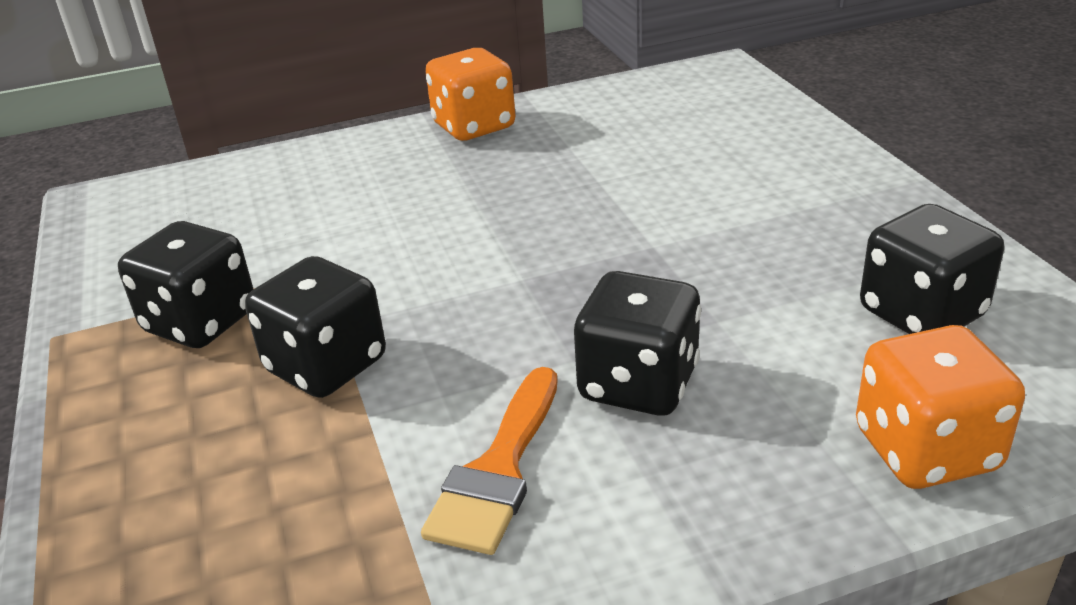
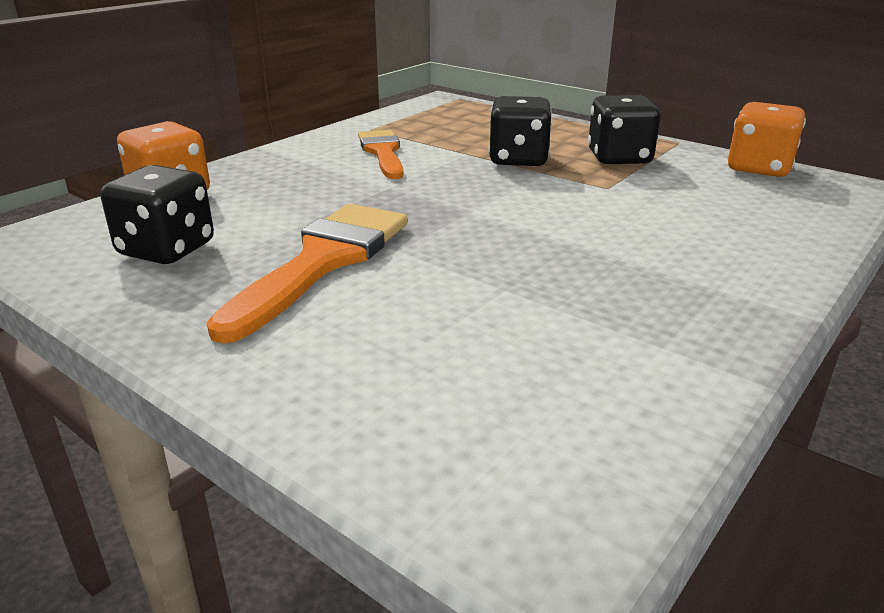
camera: 145 degrees right, 5 degrees down
orange dice [425,48,516,141] -> orange dice moved to [727,102,806,177]
black dice [574,271,701,415] -> none
none -> orange brush [207,204,407,343]

